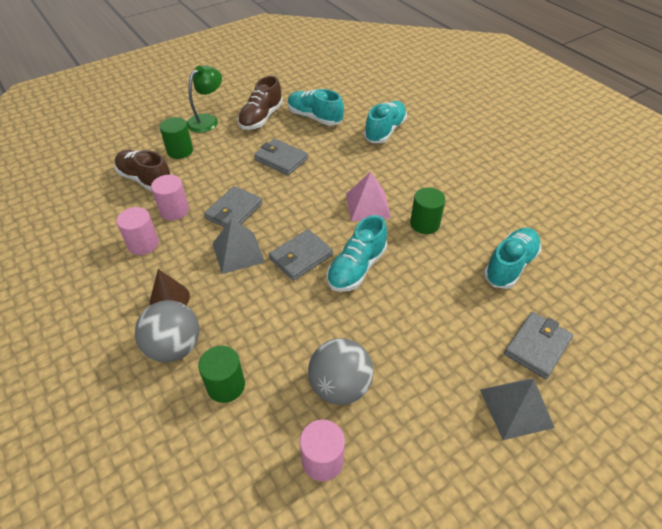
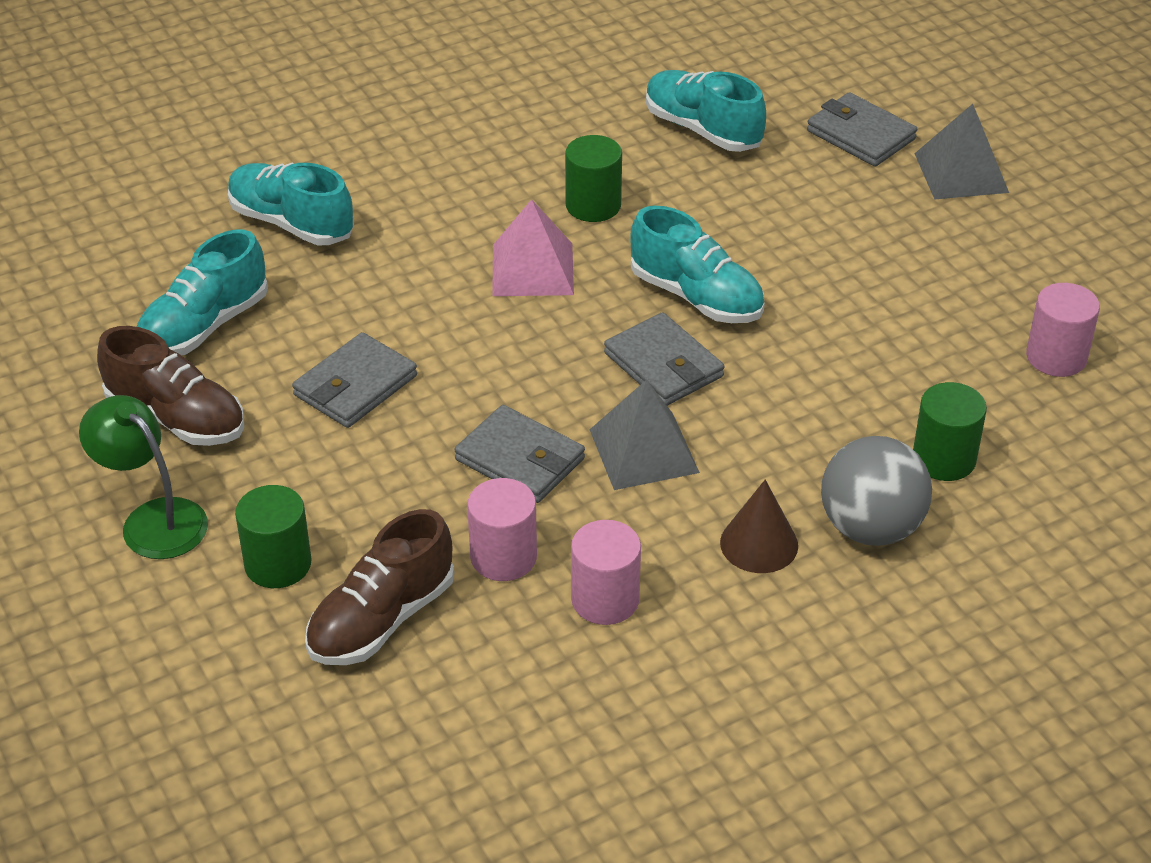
camera: 85 degrees left, 5 degrees down
grey ball [308,338,373,405] -> none

